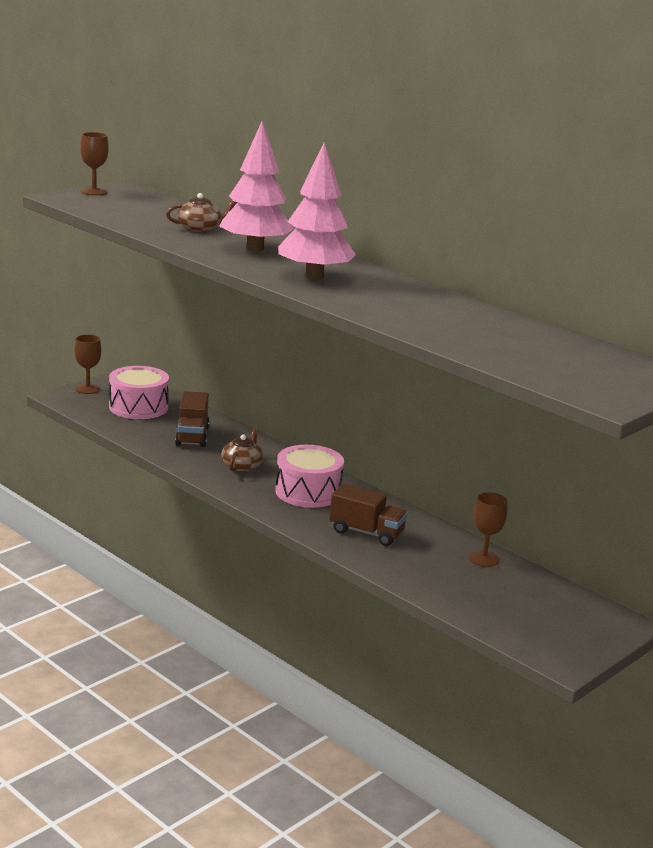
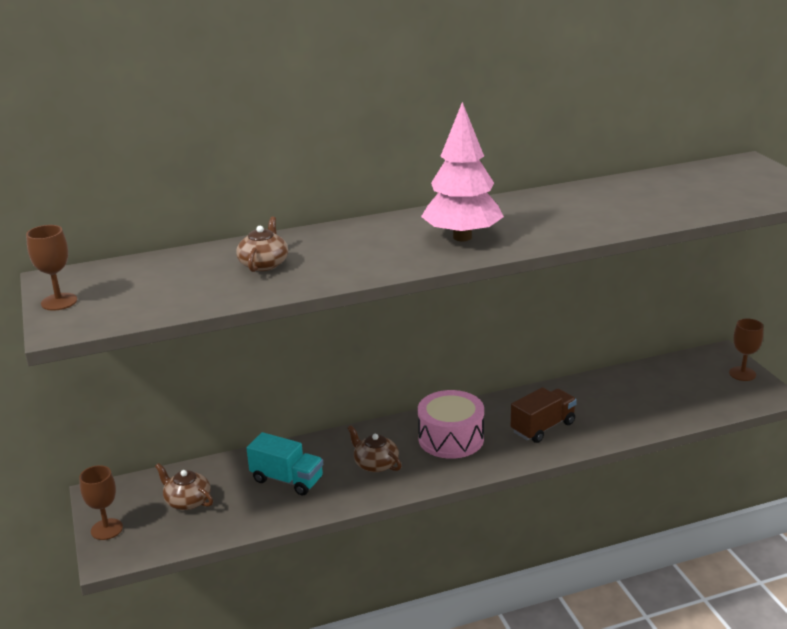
camera: 60 degrees left, 5 degrees up
pink drum [109,366,169,419] -> brown teapot [155,463,213,510]
brown truck [175,391,210,447] -> turquoise truck [246,432,323,496]
pink tree [219,122,294,251] -> none
brown goblet [469,493,507,567] -> brown goblet moved to [729,319,763,381]

